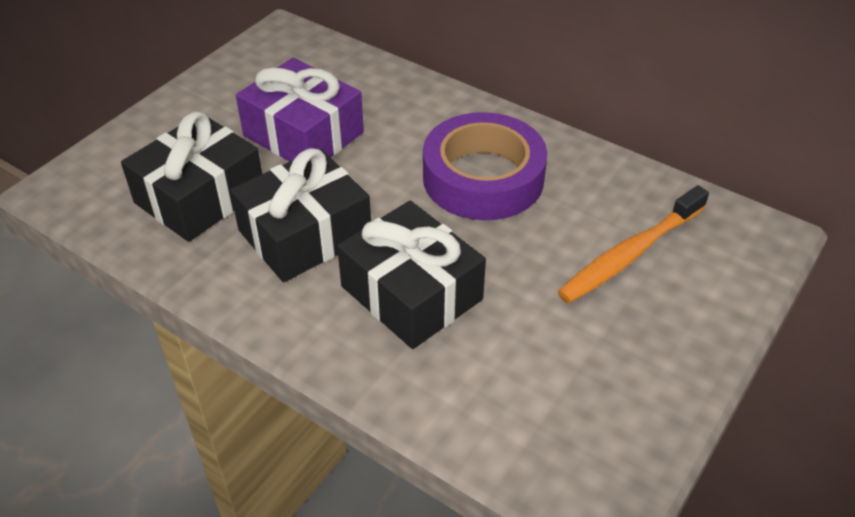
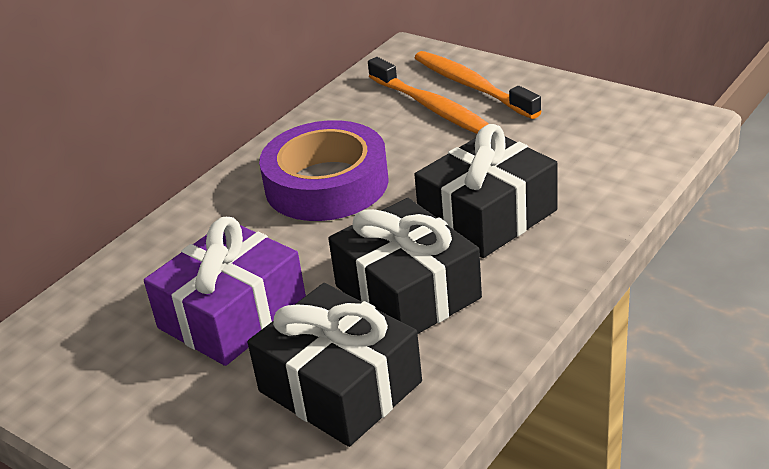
camera: 85 degrees left, 10 degrees down
none -> orange toothbrush [415,51,542,119]

